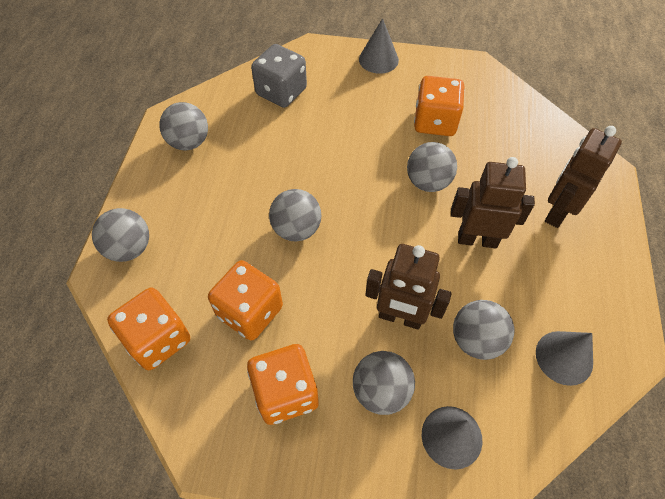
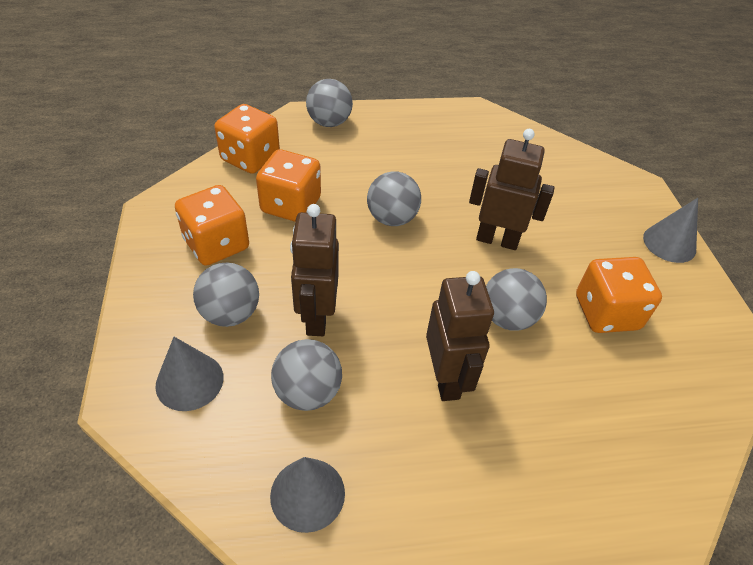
camera: 70 degrees right, 10 degrees down
grey ball [159,102,208,150] -> none
grey dice [251,44,307,108] -> none
brown robot [545,126,622,228] -> brown robot moved to [469,129,555,250]

